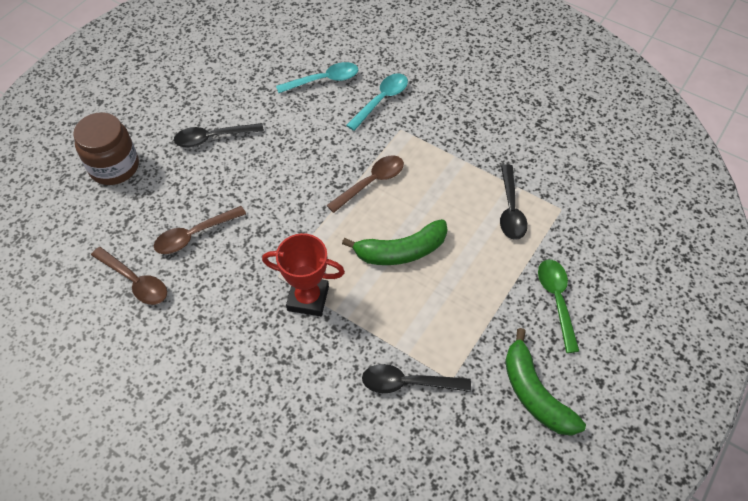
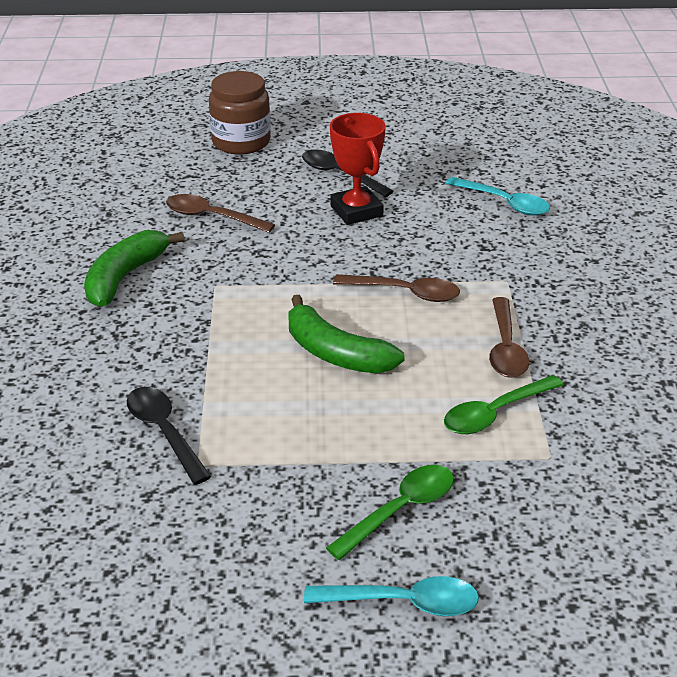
camera: 55 degrees right, 20 degrees down
brown spoon [91,247,167,305] -> brown spoon moved to [489,297,529,378]
red trophy [262,233,345,316] -> red trophy moved to [330,113,386,225]
turquoise spoon [346,73,408,131] -> turquoise spoon moved to [304,576,479,616]
black spoon [500,164,528,240] -> green spoon [444,375,564,434]
green banana [505,328,586,436] -> green banana moved to [84,230,184,307]

